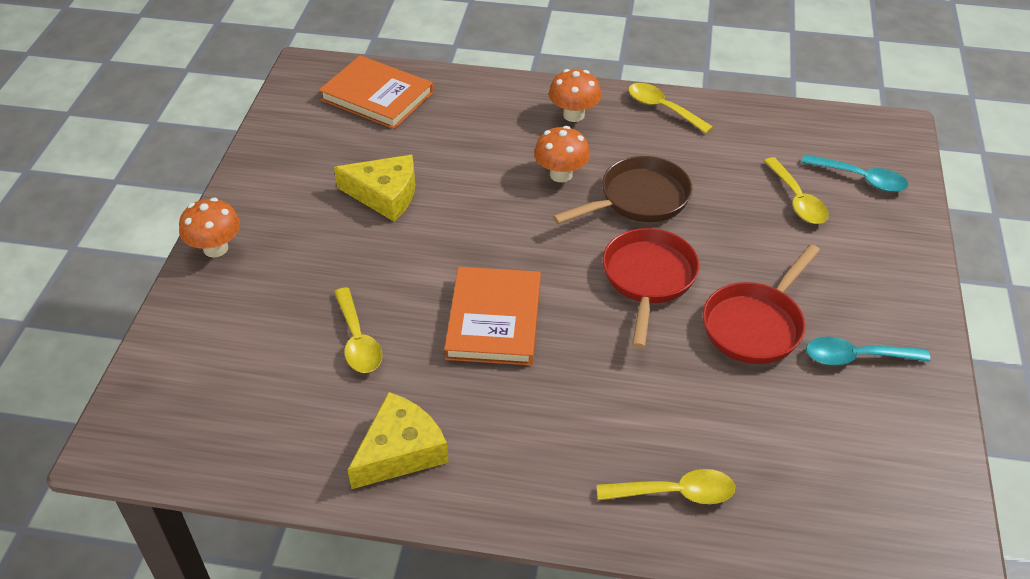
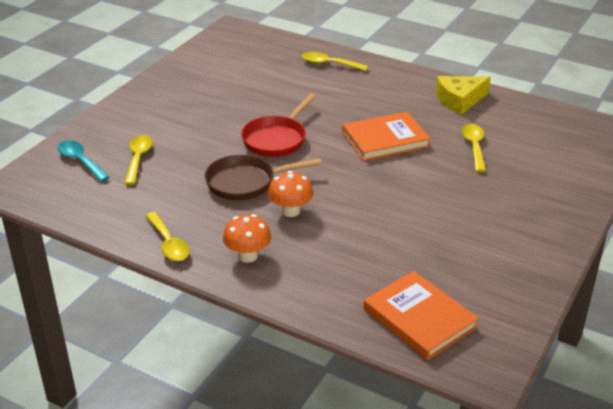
camera: 160 degrees left, 10 degrees down
orange mushroom [179,198,240,258] -> none
yellow cheese [334,155,415,221] -> none
orange book [444,267,541,365] -> orange book turned 45 degrees clockwise [342,112,431,161]
red pan [703,244,820,364] -> none
turquoise spoon [806,337,931,366] -> none

